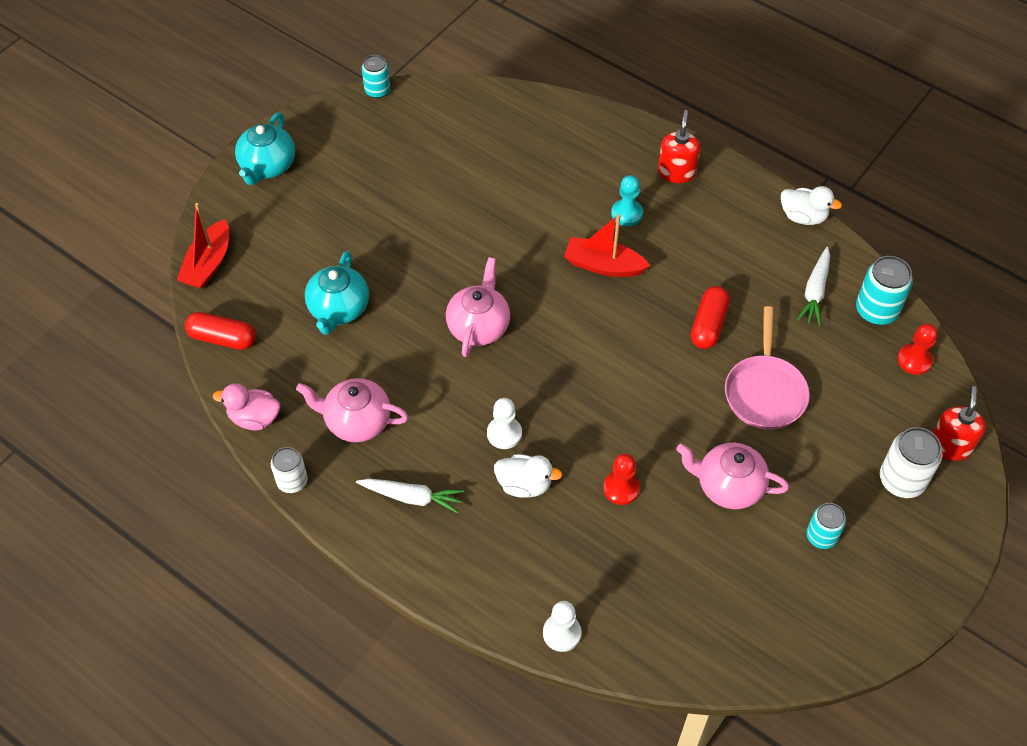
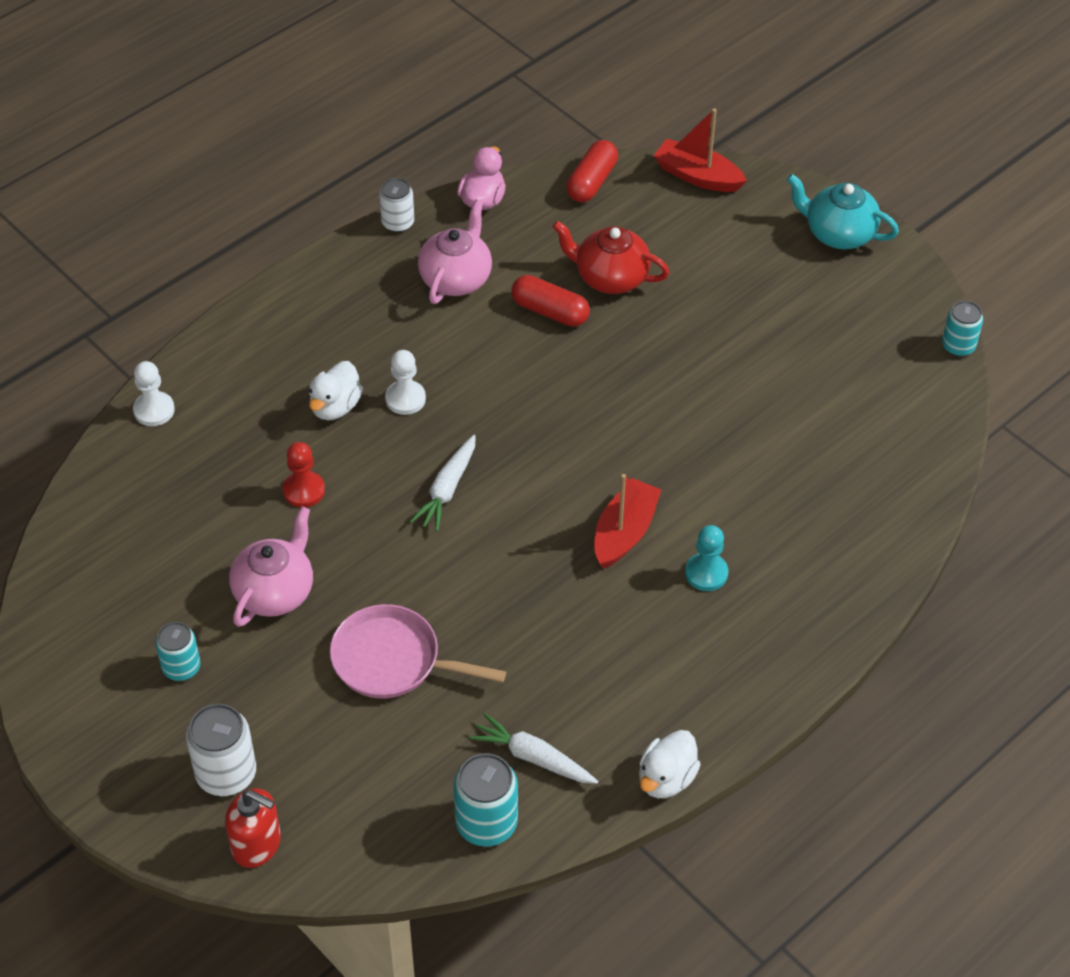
camera: 100 degrees right, 5 degrees down
turquoise teapot [305,251,369,335] -> red teapot [552,221,670,294]
white carrot [356,478,464,513] -> white carrot moved to [410,435,476,531]
pink teapot [446,257,510,357] -> none
red soap dispenser [658,110,700,183] -> none
red capsule [691,286,730,349] -> red capsule moved to [511,275,590,327]
red pawn [898,323,938,375] -> none

